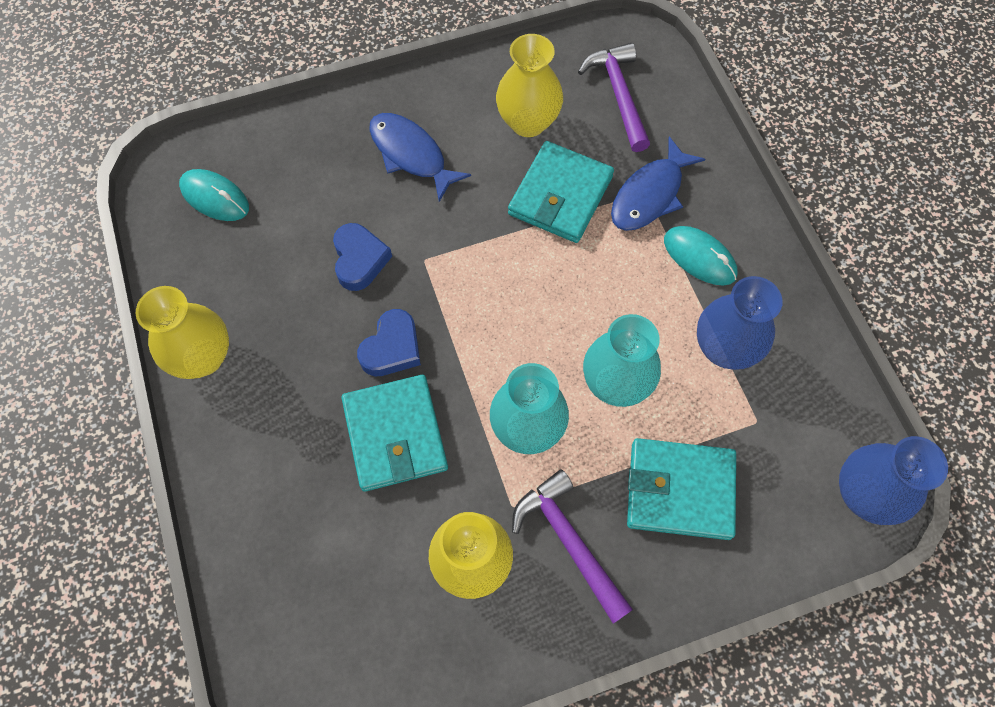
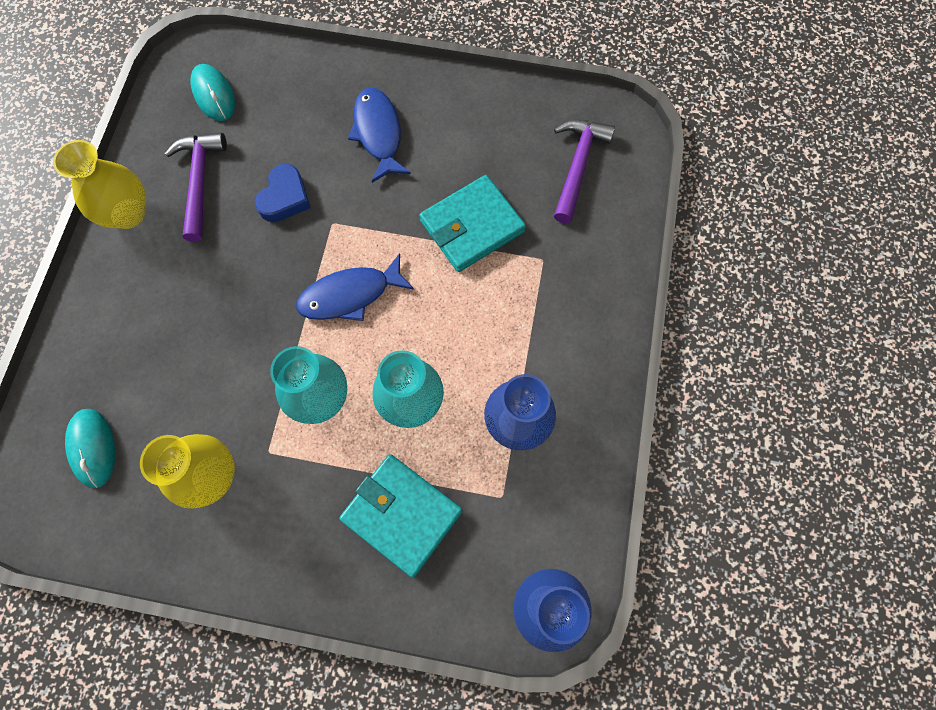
camera: 30 degrees right, 5 degrees up
turquoise wallet [342,375,448,492] -> none
blue heart [357,309,421,376] -> none
yellow vase [496,34,563,137] -> none
purple hammer [512,469,633,624] -> purple hammer moved to [165,133,227,242]
blue fish [611,137,705,231] -> blue fish moved to [296,253,414,321]
turquoise mouse [664,226,738,286] -> turquoise mouse moved to [65,409,115,488]

